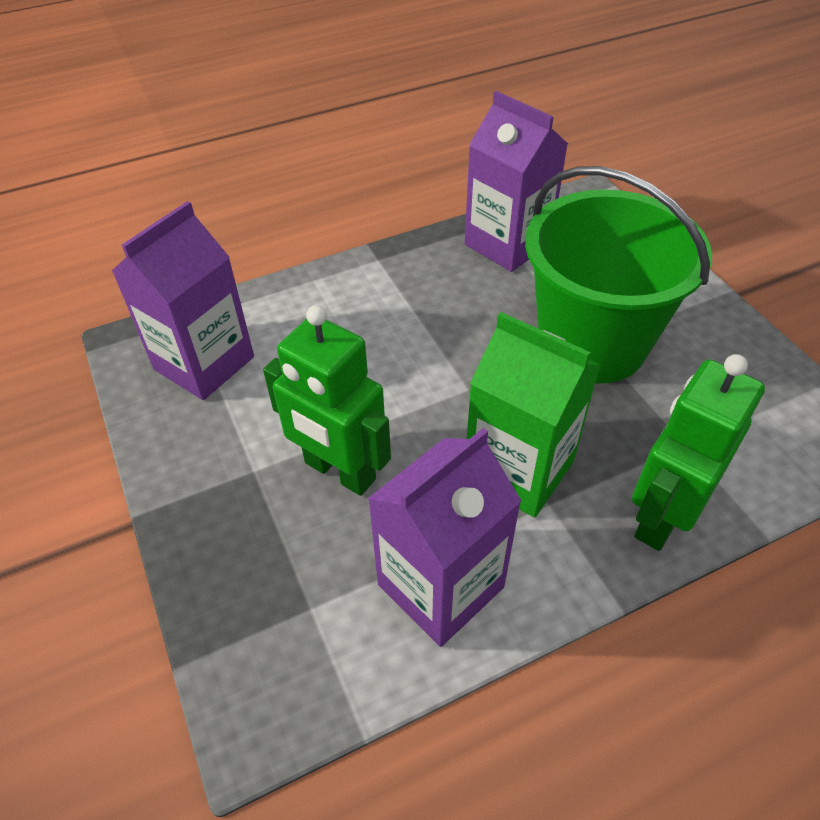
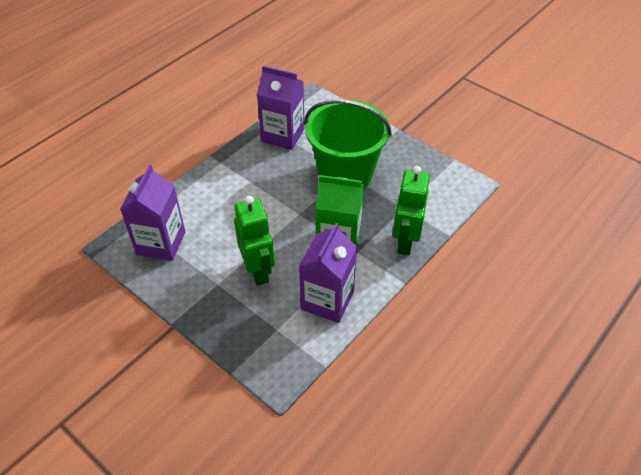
camera: 25 degrees left, 0 degrees up
green robot [263,305,391,496] -> green robot turned 120 degrees counterclockwise [234,196,275,285]

